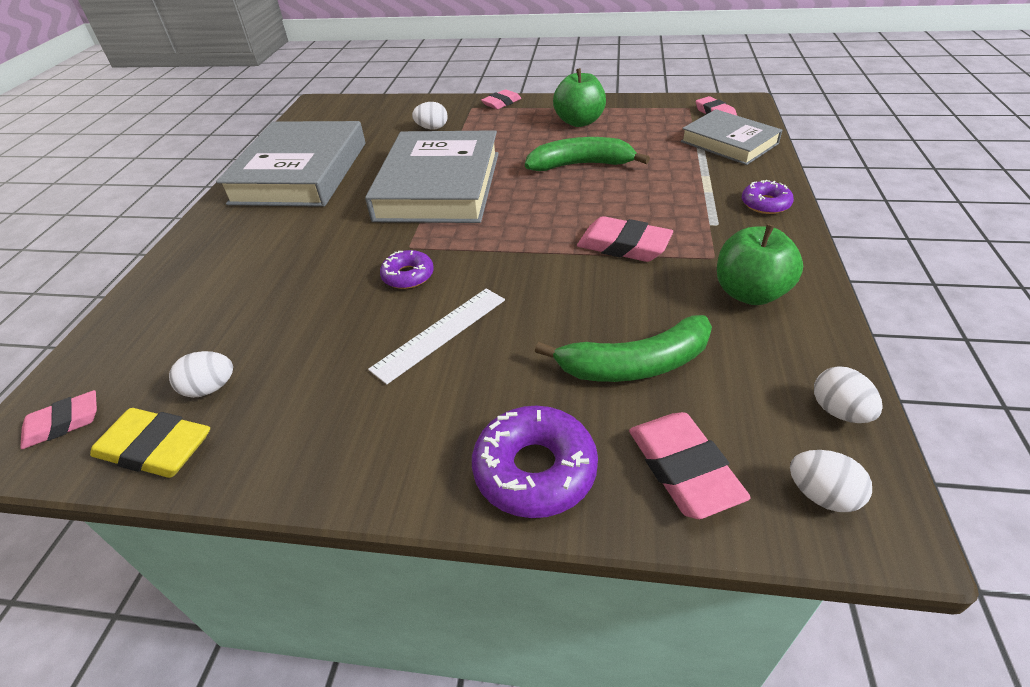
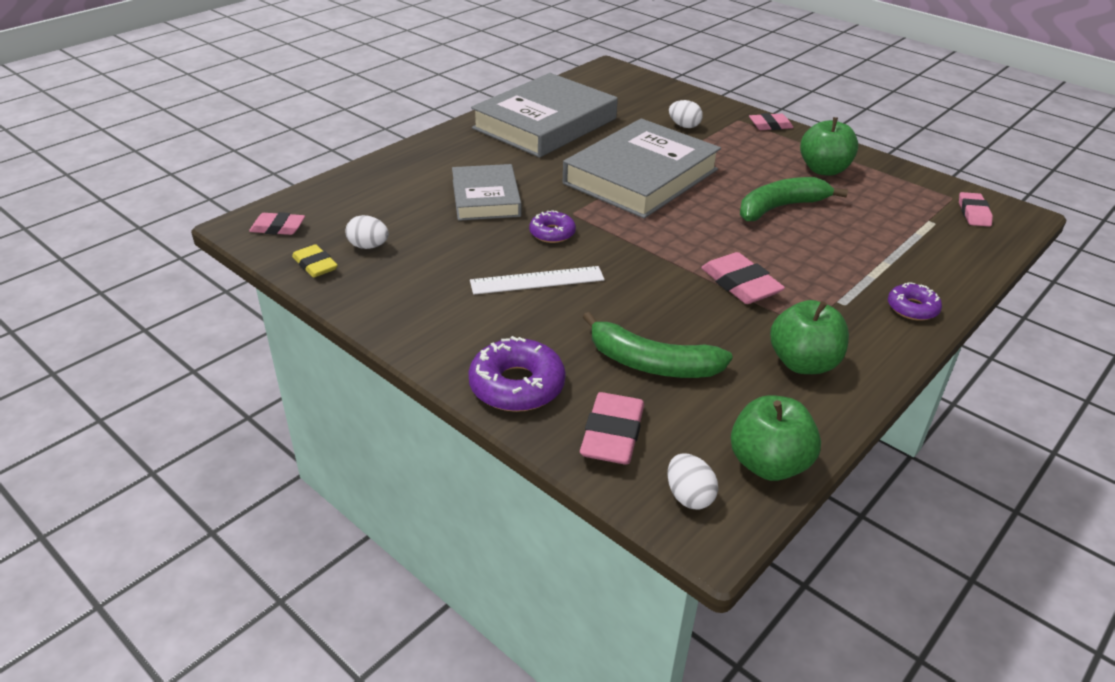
camera: 30 degrees right, 5 degrees down
yellow eraser [90,408,210,478] -> yellow eraser [292,244,338,278], size x0.66
green banana [525,137,650,171] -> green banana turned 60 degrees counterclockwise [740,177,848,221]
grey book [681,109,782,165] -> grey book moved to [452,164,521,221]
white egg [814,366,883,423] -> green apple [731,395,821,481]

